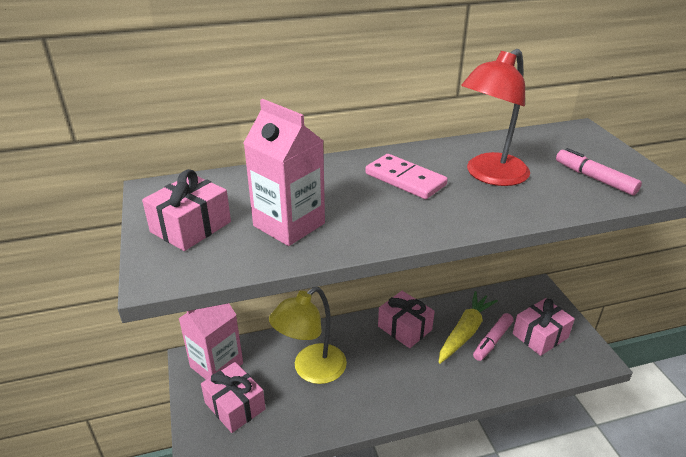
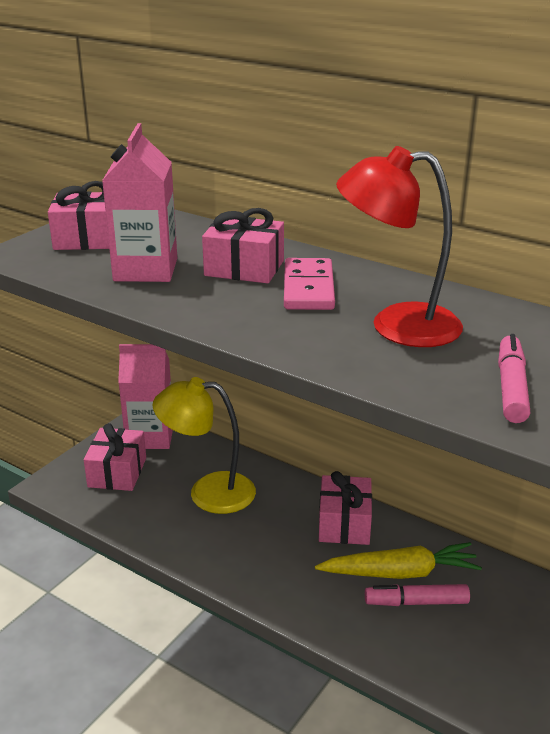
camera: 50 degrees right, 5 degrees down
pink gift [513,298,575,356] -> pink gift moved to [202,208,284,283]

